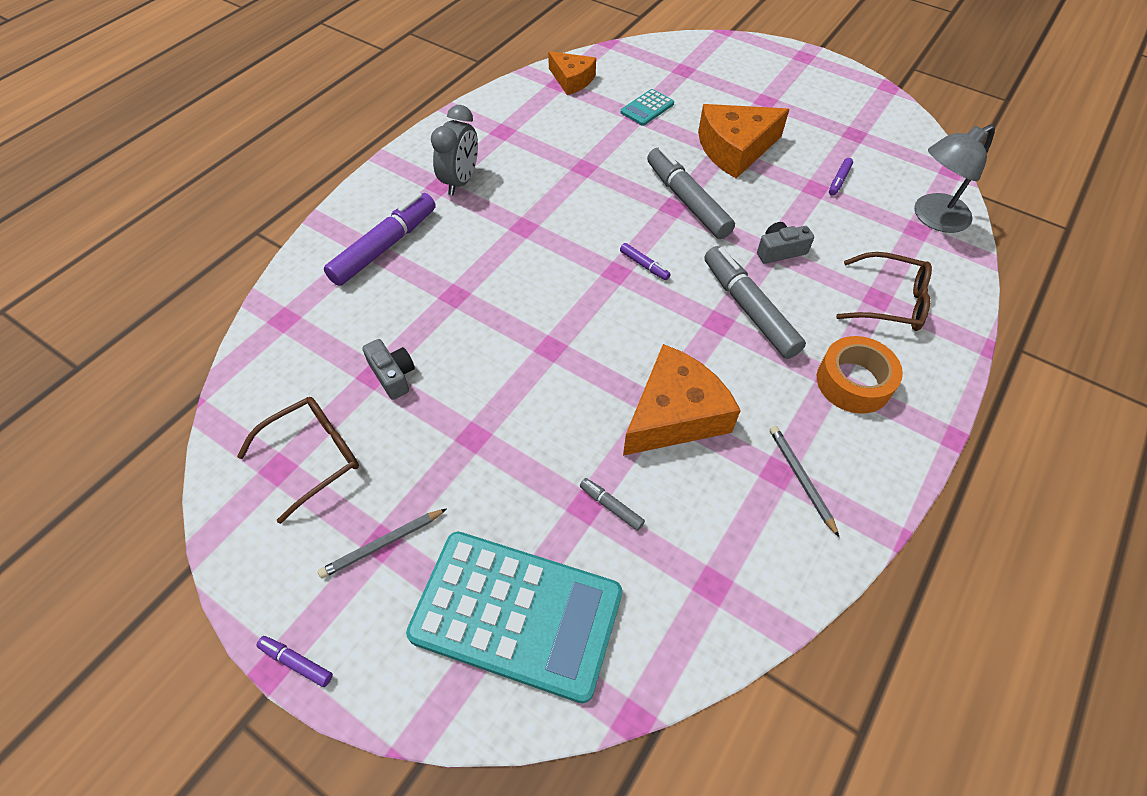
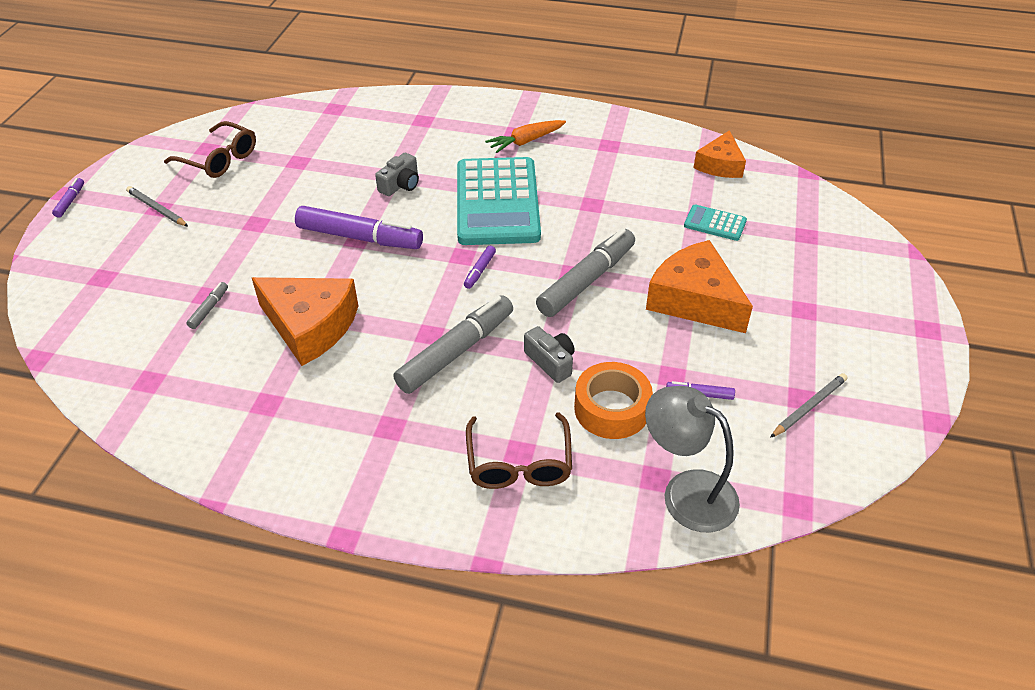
camera: 70 degrees right, 10 degrees down
purple marker [324,193,436,286] -> purple marker moved to [295,206,423,249]
grey camera [362,339,415,400] -> grey camera moved to [375,153,419,196]
turquoise calculator [406,532,622,703] -> turquoise calculator moved to [457,157,541,245]
grey clock [431,105,478,195] -> orange carrot [485,120,566,153]
grey pencil [770,426,839,537] -> grey pencil moved to [770,373,847,438]
orange tape [817,336,903,414] -> orange tape moved to [574,362,653,439]

